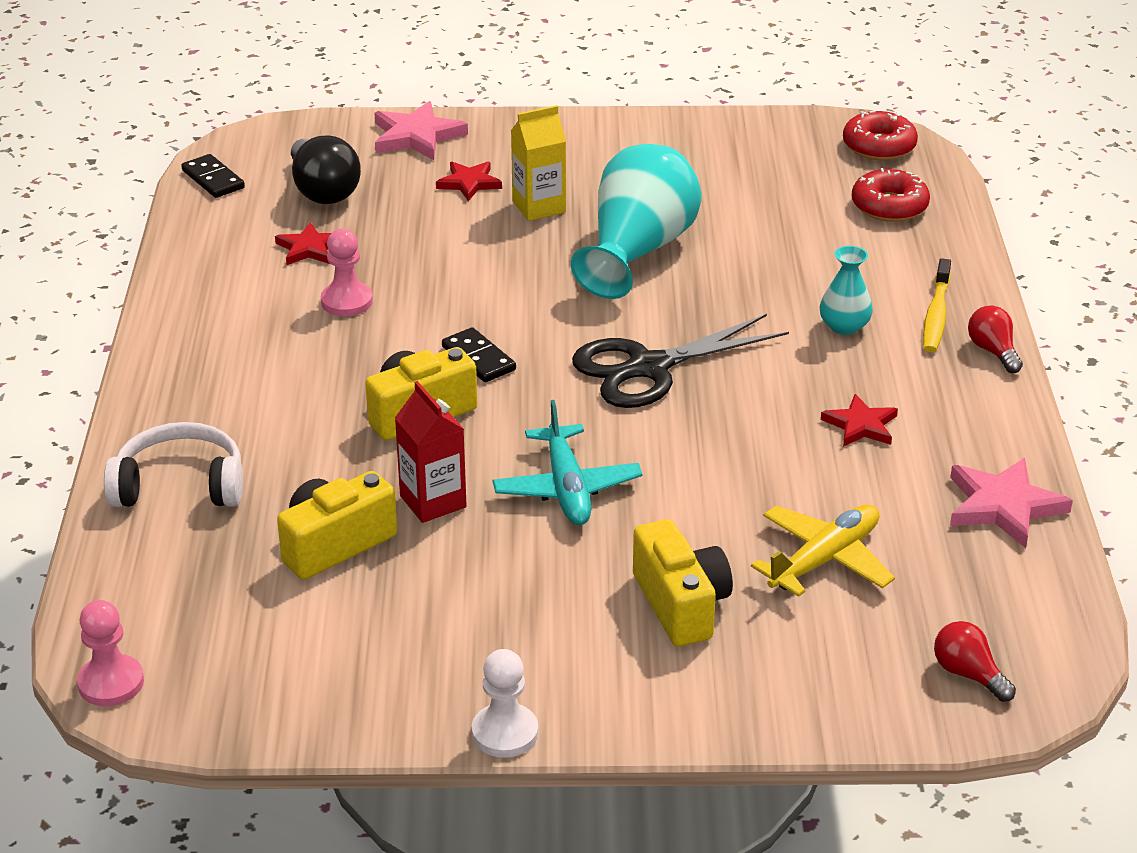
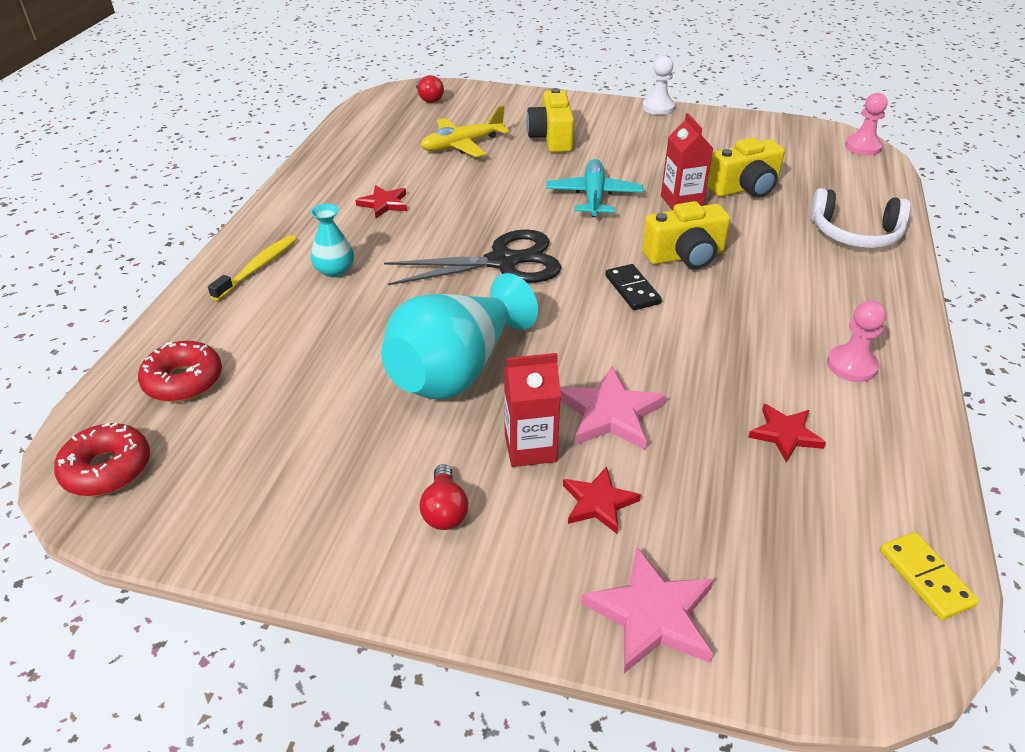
camera: 165 degrees left, 5 degrees up
black domino [181,154,245,198] -> yellow domino [880,532,979,620]
black light bulb [291,135,361,204] -> none
pink pawn [321,229,373,316] -> pink pawn moved to [827,301,886,382]
yellow carton [511,105,566,221] -> red carton [504,353,561,467]
pink star [950,458,1073,548] -> pink star moved to [560,366,666,450]
red light bulb [968,306,1023,373] -> red light bulb moved to [420,464,468,530]

